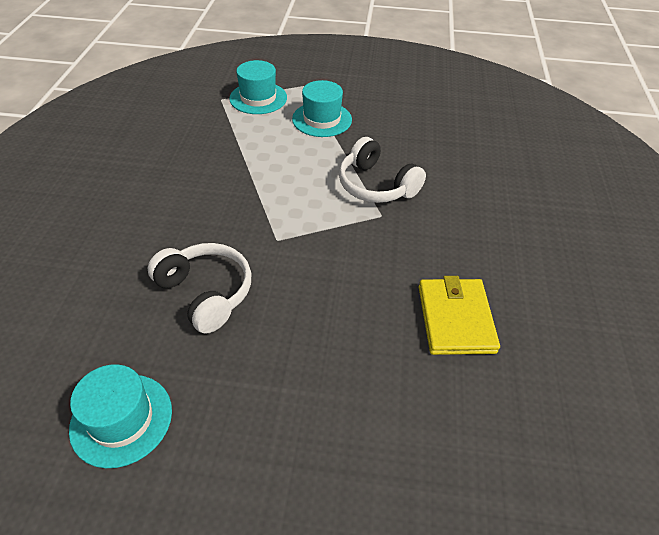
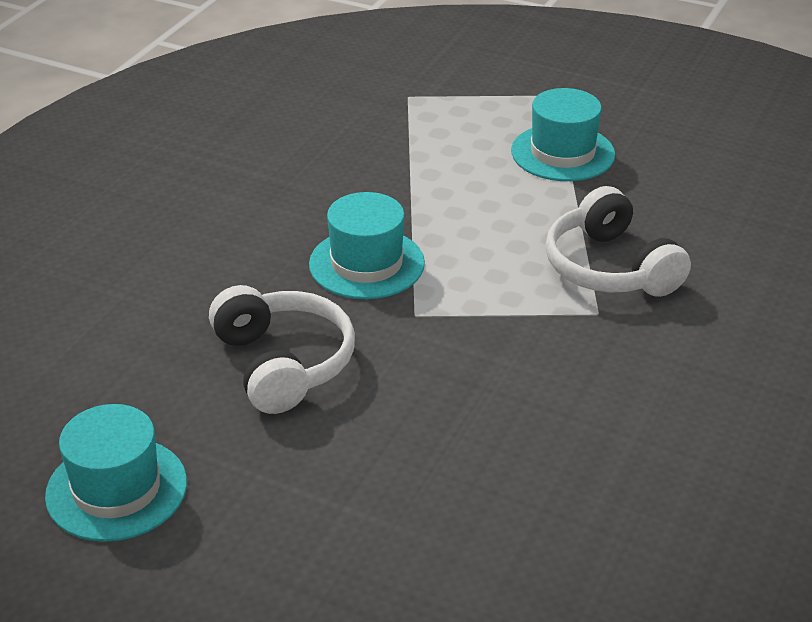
camera: 20 degrees right, 10 degrees down
turquoise hat [229,60,287,114] -> turquoise hat moved to [309,192,425,299]
yellow wallet [419,276,500,355] -> none

